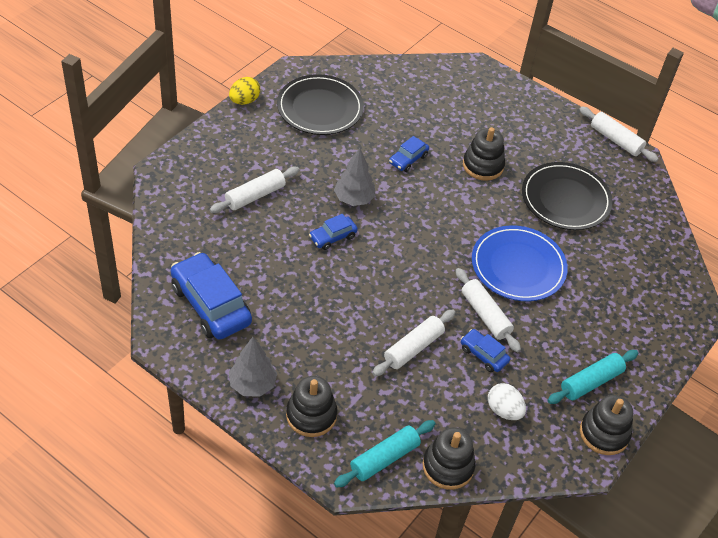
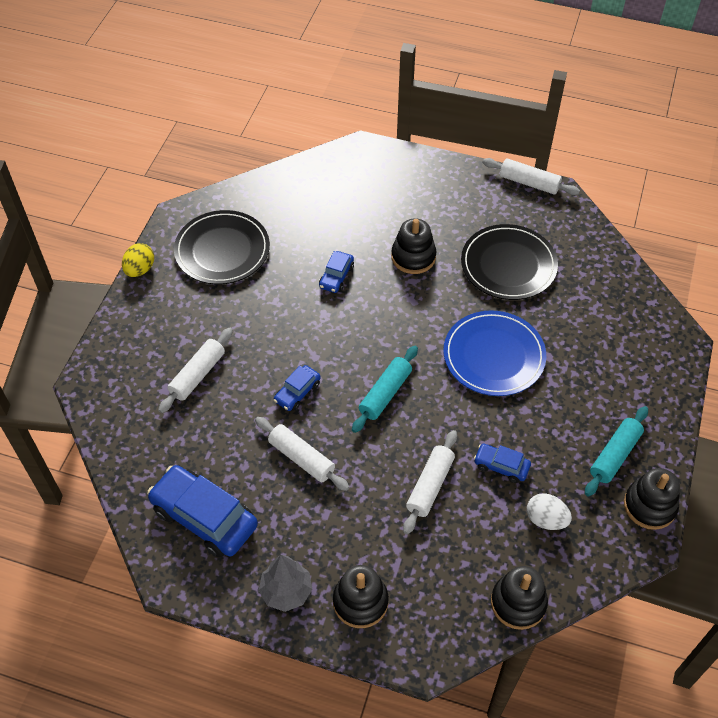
camera: 15 degrees left, 5 degrees up
grey tree [334,148,376,206] -> none
turquoise rolling pin [334,420,435,488] -> turquoise rolling pin moved to [352,346,418,433]
white rolling pin [455,268,521,352] -> white rolling pin moved to [255,417,349,491]

